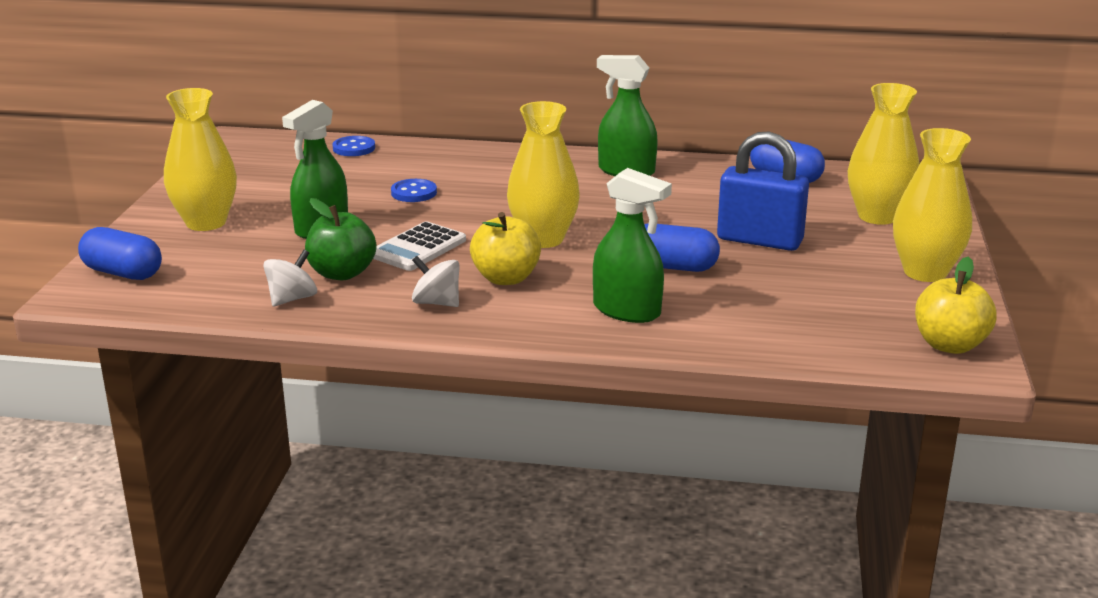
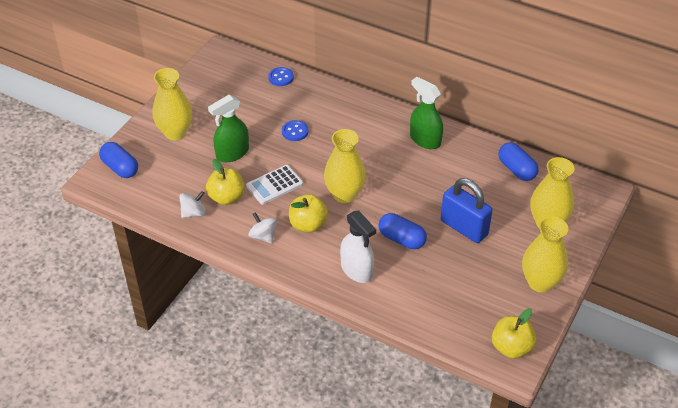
camera: 20 degrees right, 20 degrees up
green apple [305,198,376,280] -> yellow apple [206,159,245,205]
green spray bottle [593,168,672,323] -> white spray bottle [340,211,376,283]

